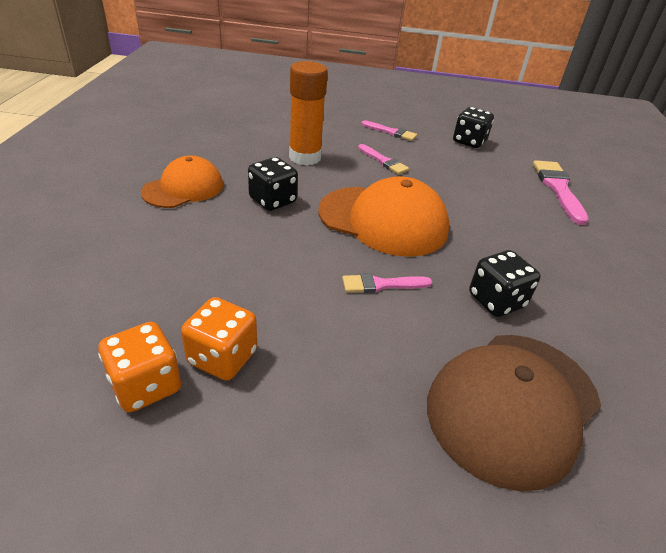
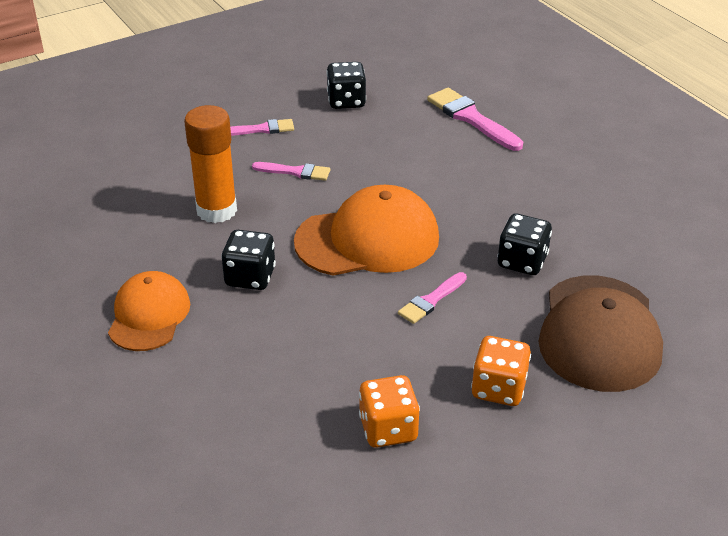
camera: 35 degrees left, 0 degrees up
orange dice [98,322,181,412] -> orange dice moved to [471,336,531,406]

